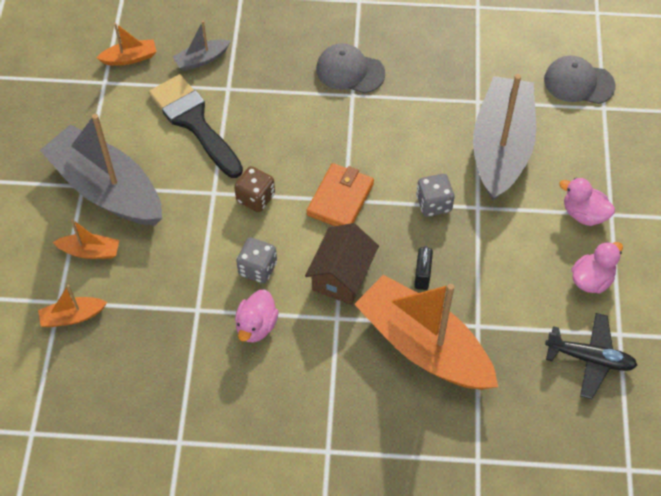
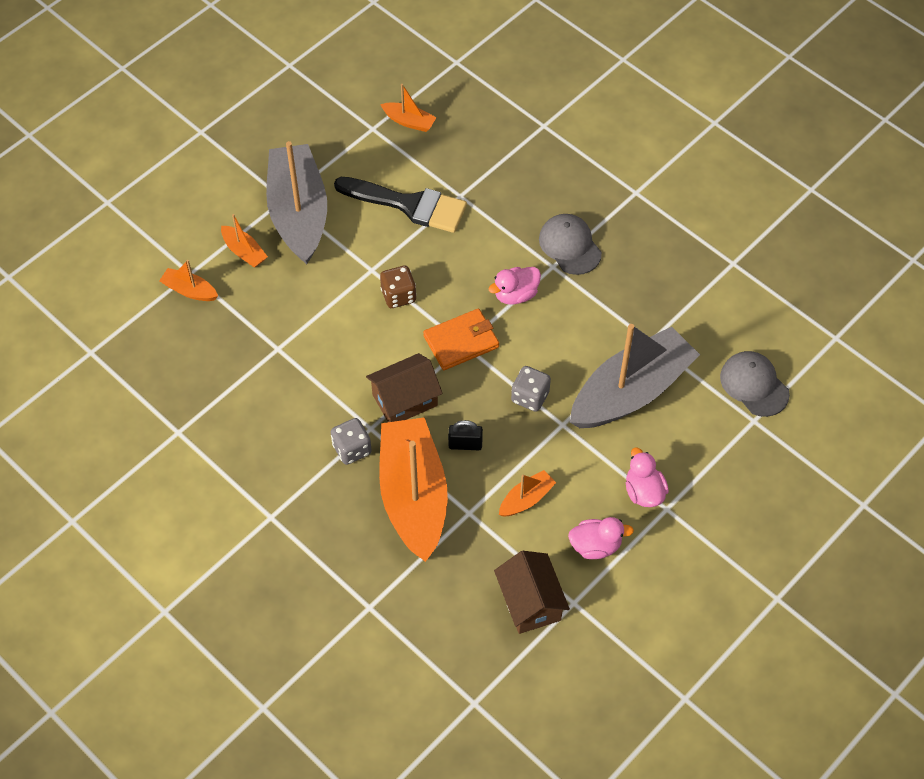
camera: 40 degrees right, 0 degrees up
black brush [149,74,243,178] -> black brush turned 105 degrees clockwise [334,177,467,233]
grey boat [173,20,230,71] -> none
pink duck [235,290,279,343] -> pink duck moved to [488,267,541,305]
grey dice [236,237,277,283] -> grey dice moved to [331,418,372,465]
black padlock [414,246,433,290] -> black padlock turned 45 degrees clockwise [448,420,483,450]
black plane [545,313,638,399] -> brown house [494,551,570,634]
none -> orange boat [499,470,556,517]

